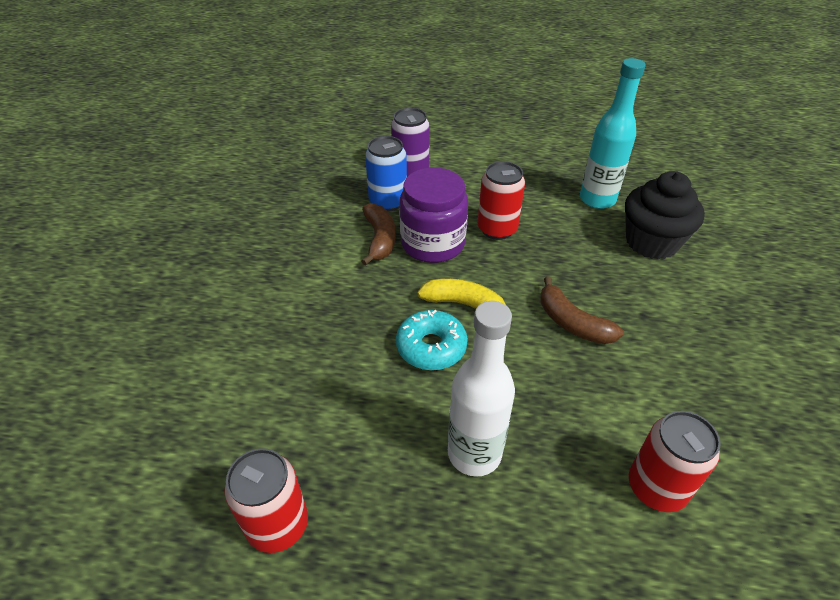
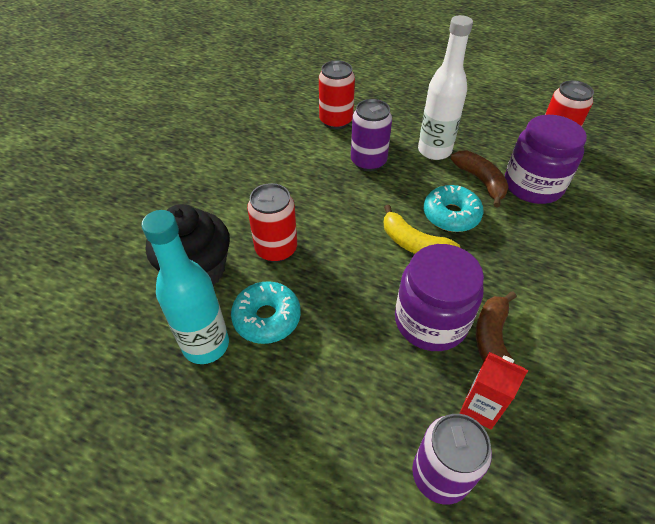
camera: 165 degrees left, 5 degrees up
blue can [365,136,407,212] -> red carton [460,352,528,429]
red can [478,161,525,240] -> red can moved to [247,183,297,262]
brown banana [540,276,624,344] -> brown banana moved to [451,151,509,208]
none -> turquoise donut [231,281,301,344]
none -> purple can [351,99,392,171]
none -> purple jar [505,115,587,204]

